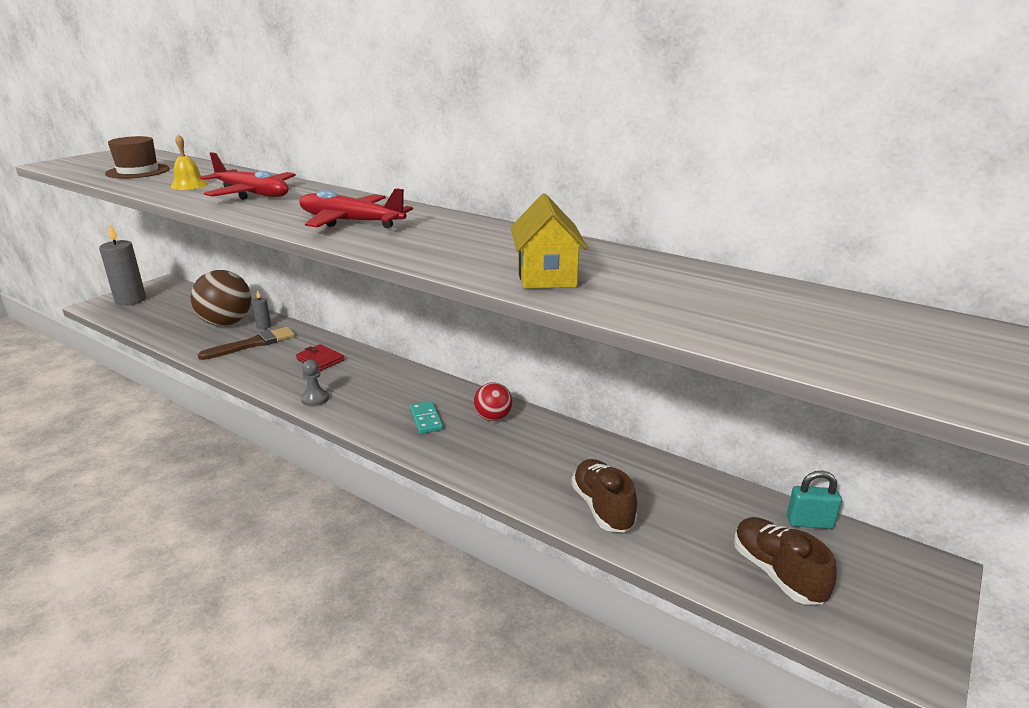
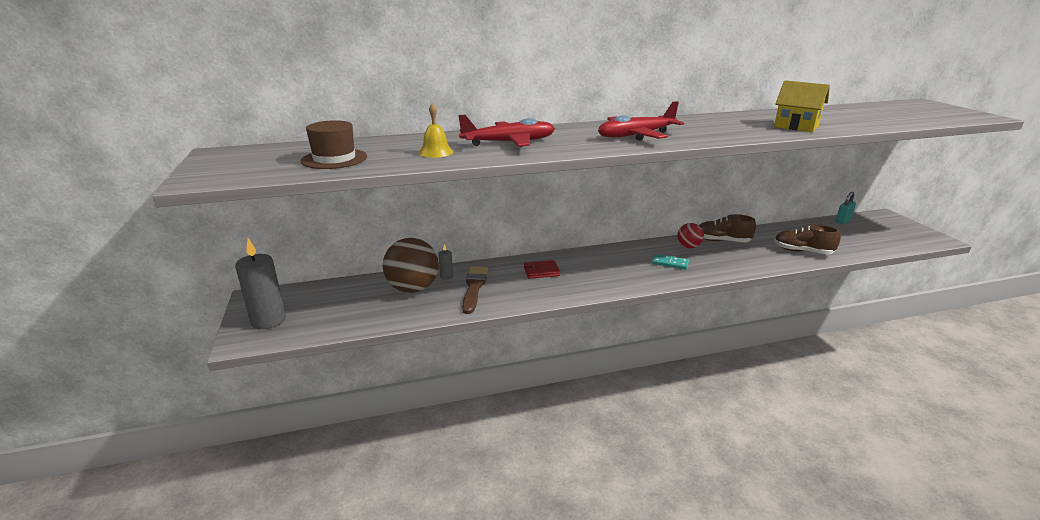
camera: 50 degrees left, 0 degrees up
grey pawn [301,360,329,406] -> none
brown shoe [734,517,837,604] -> brown shoe moved to [699,214,756,242]

